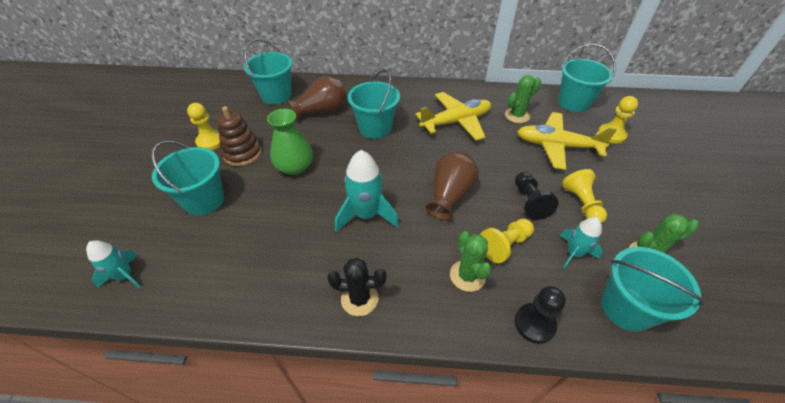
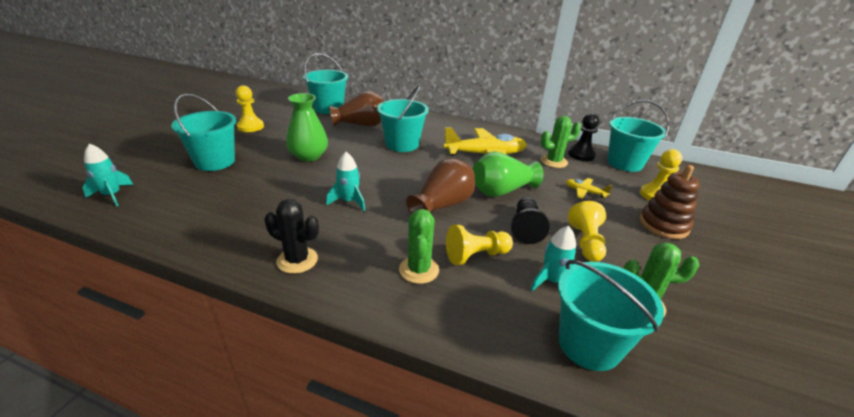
camera: 15 degrees right, 15 degrees down
brown stacking toy [217,106,262,166] -> brown stacking toy moved to [640,165,700,239]
turquoise rocket [335,150,399,233] -> turquoise rocket [326,152,365,211], size x0.62
black pawn [515,286,566,344] -> black pawn moved to [568,113,599,161]
yellow plane [517,112,617,170] -> yellow plane [565,178,612,199], size x0.45
none -> green vase [473,152,544,197]

